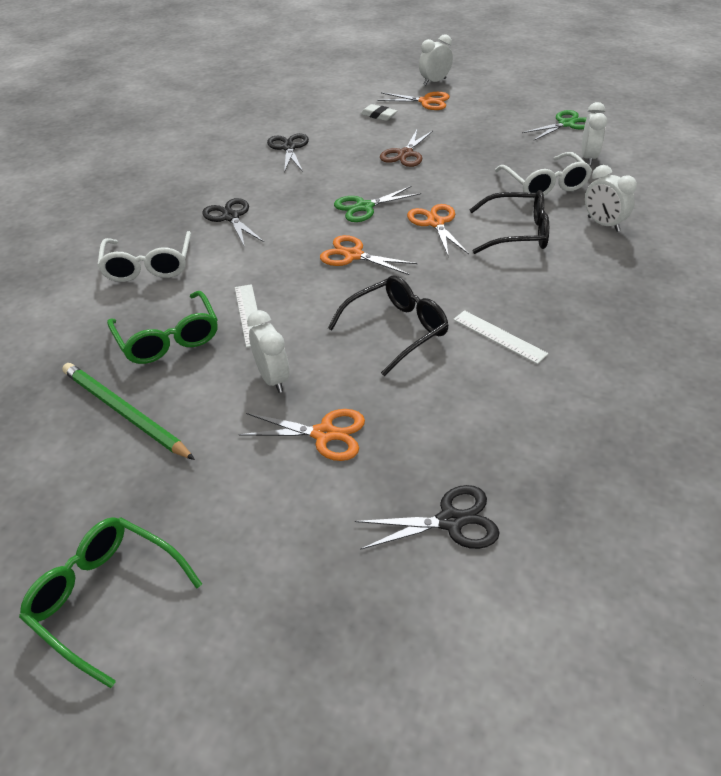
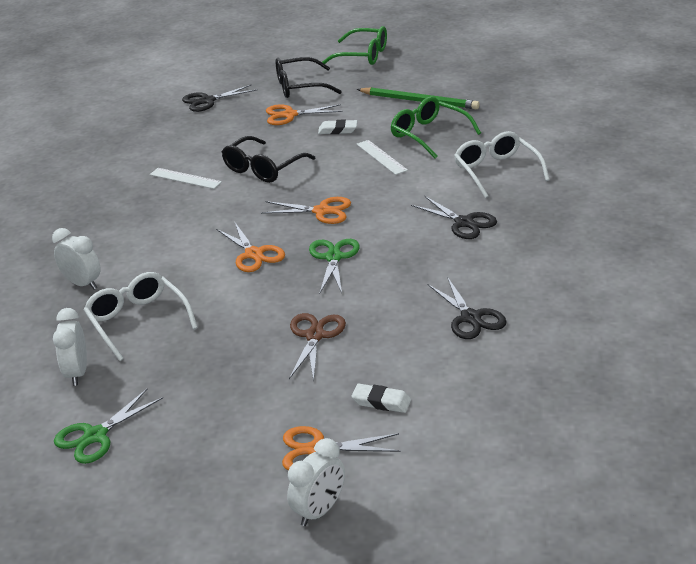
camera: 165 degrees right, 10 degrees down
white clock [247,310,290,393] -> white eraser [318,120,357,134]
green scissors [334,186,421,222] -> green scissors turned 45 degrees counterclockwise [309,239,360,293]
black glasses [470,190,549,254] -> black glasses moved to [276,57,342,98]

